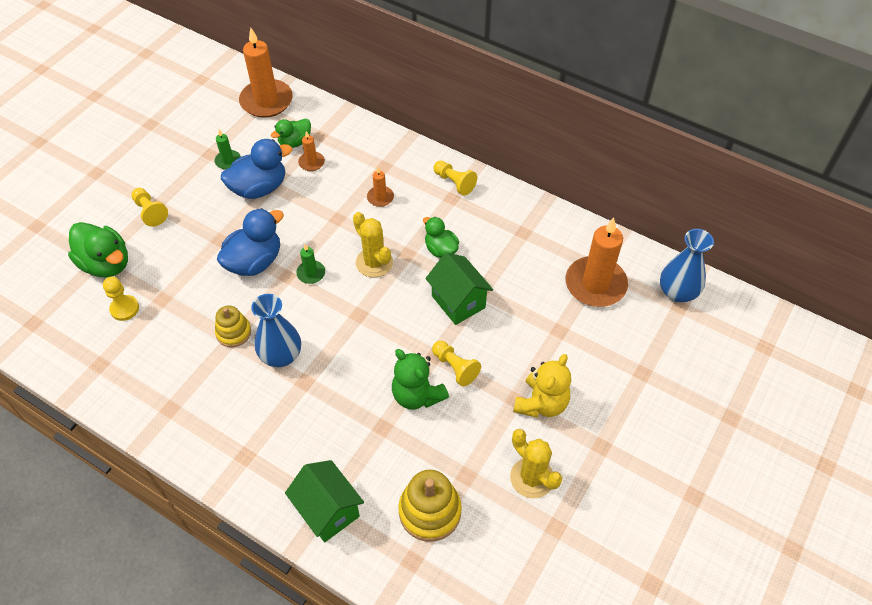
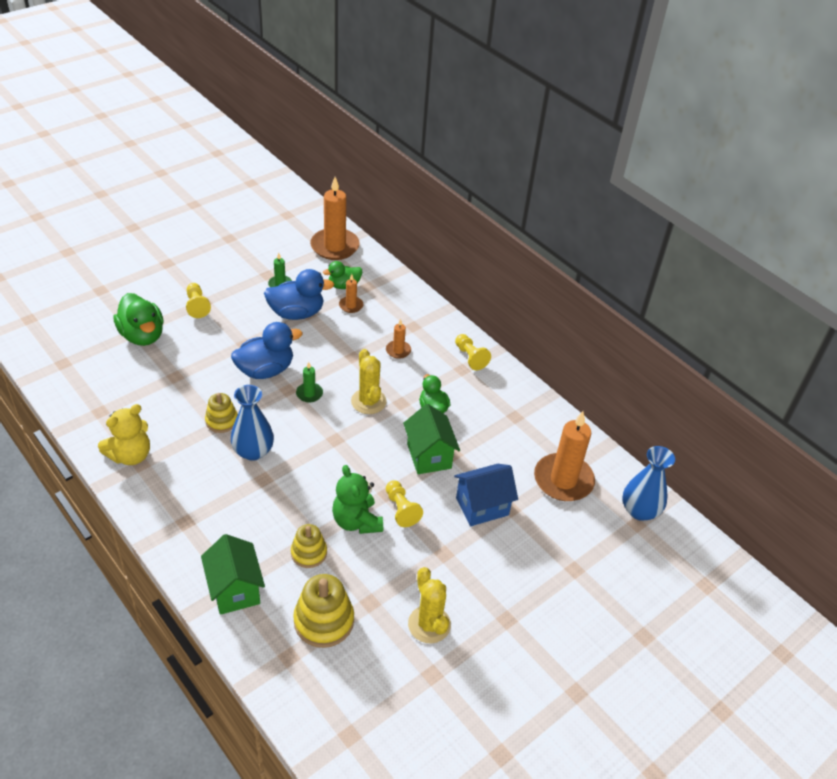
camera: 15 degrees right, 10 degrees down
yellow pawn [103,277,139,321] -> none
yellow teddy bear [513,354,571,418] -> yellow teddy bear moved to [98,404,150,465]
none -> yellow stacking toy [291,524,327,568]
none -> blue house [454,464,518,526]

